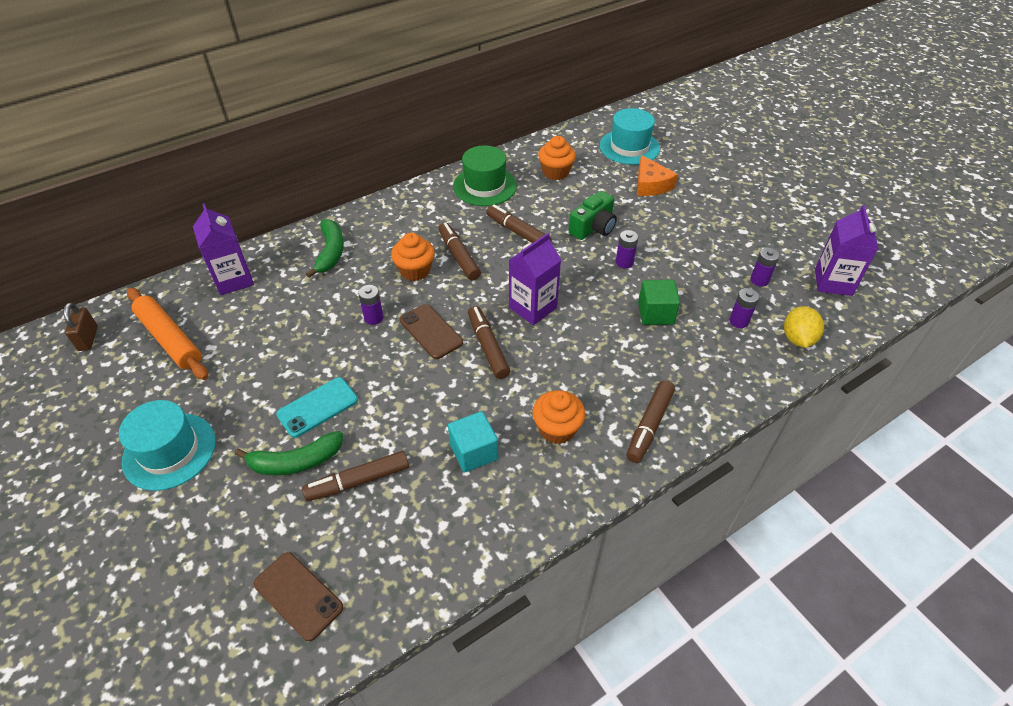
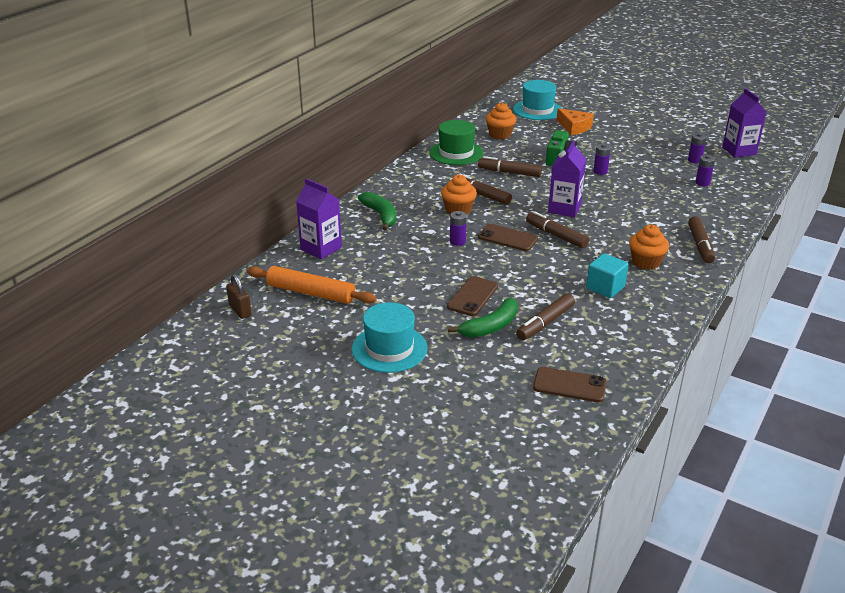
camera: 25 degrees left, 15 degrees down
turquoise phone [276,377,358,438] -> brown phone [447,276,498,316]
green cube [638,280,680,325] -> none
yellow lemon [784,306,824,348] -> none

